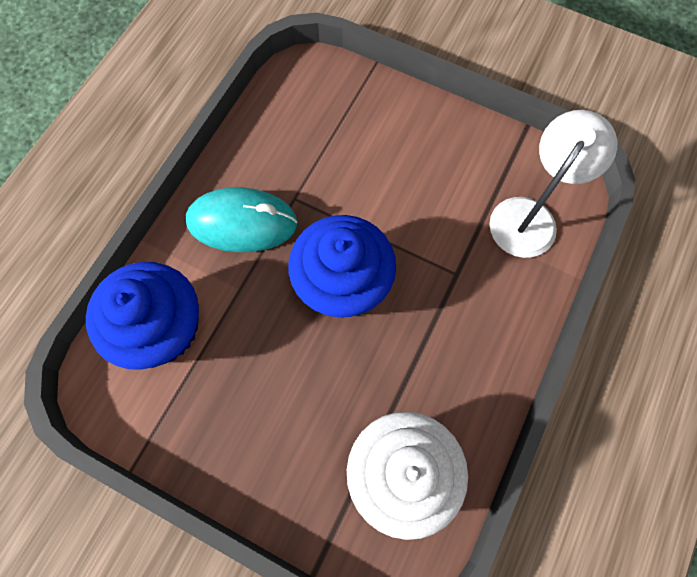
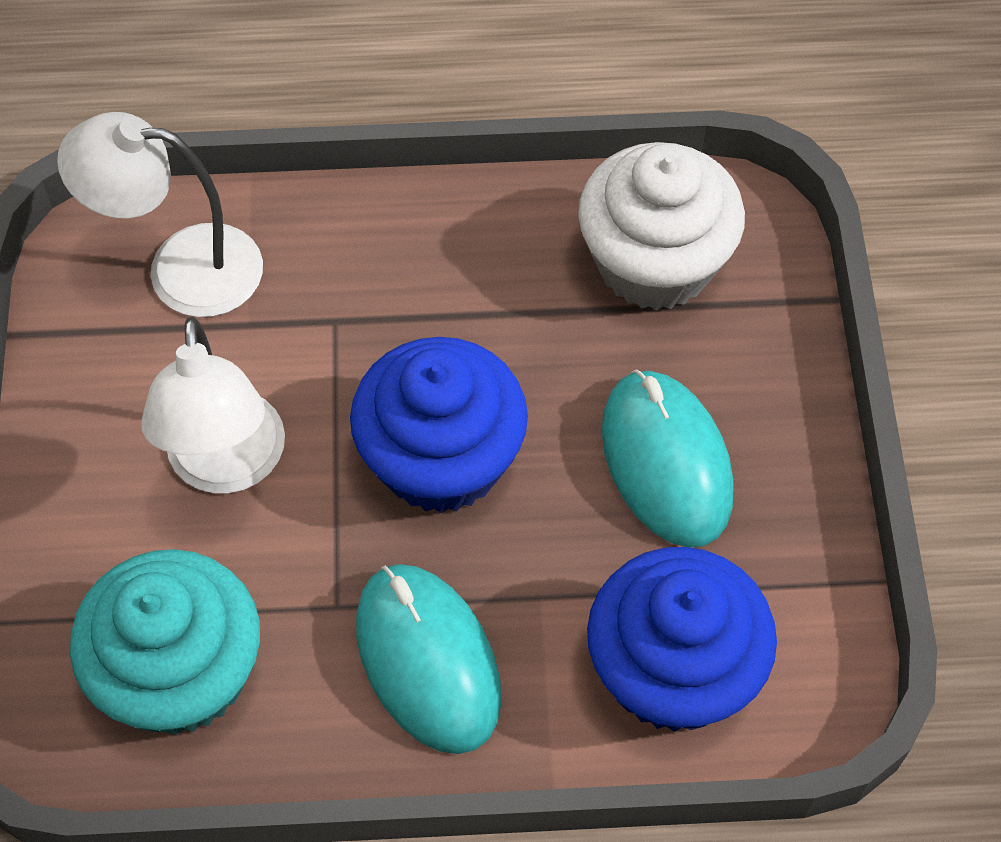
camera: 120 degrees left, 10 degrees down
none -> turquoise cupcake [70,549,260,735]
none -> white lamp [141,317,285,493]
none -> turquoise mouse [602,369,734,547]

